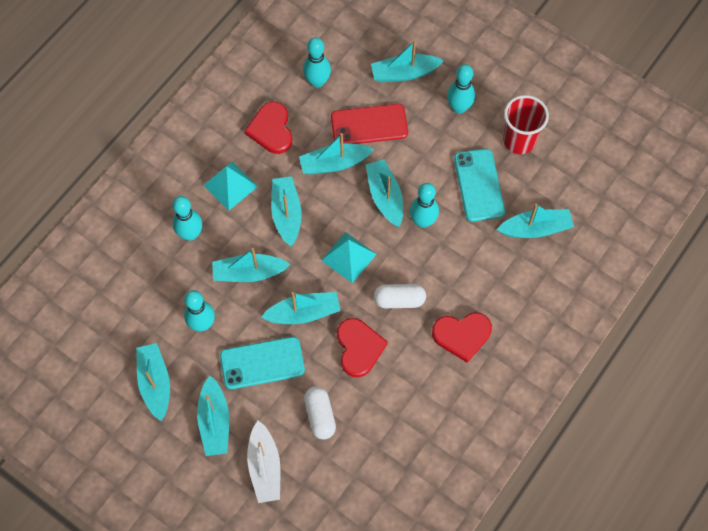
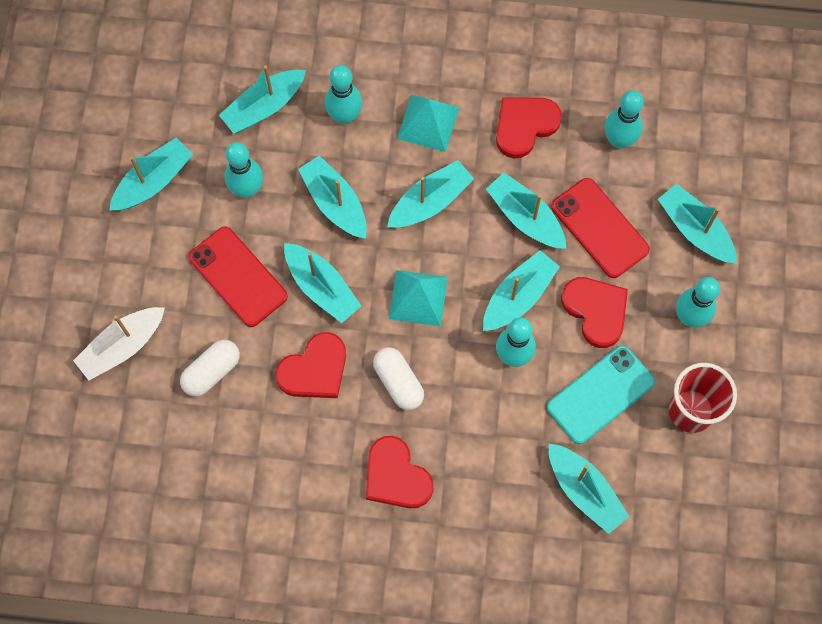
camera: 60 degrees right, 5 degrees up
turquoise boat [197,376,229,456] -> turquoise boat moved to [219,65,306,134]
turquoise phone [220,337,305,389] -> red phone [188,226,288,327]
none -> red heart [561,277,628,348]

